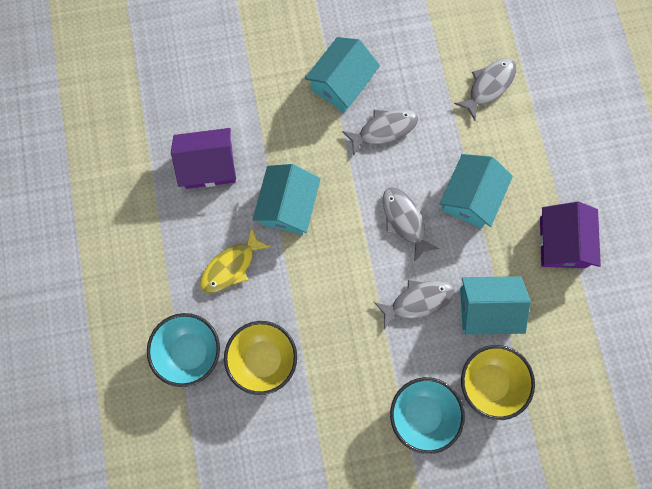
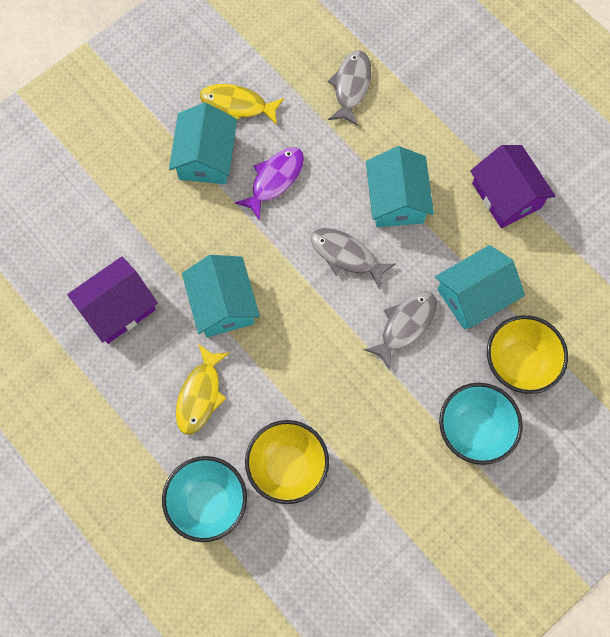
camera: 30 degrees left, 5 degrees down
grey fish [342,109,418,156] -> purple fish [235,147,304,221]
none -> yellow fish [200,84,284,125]

